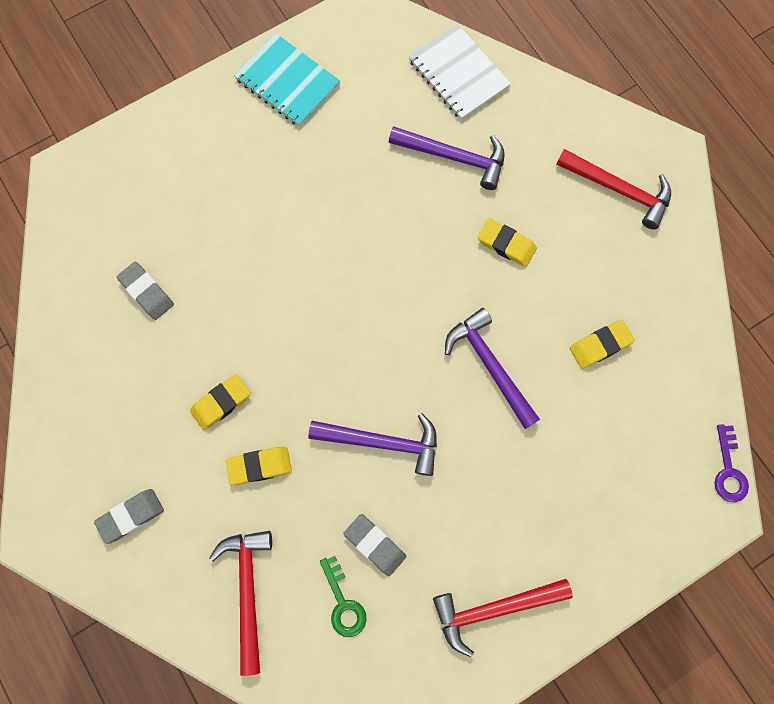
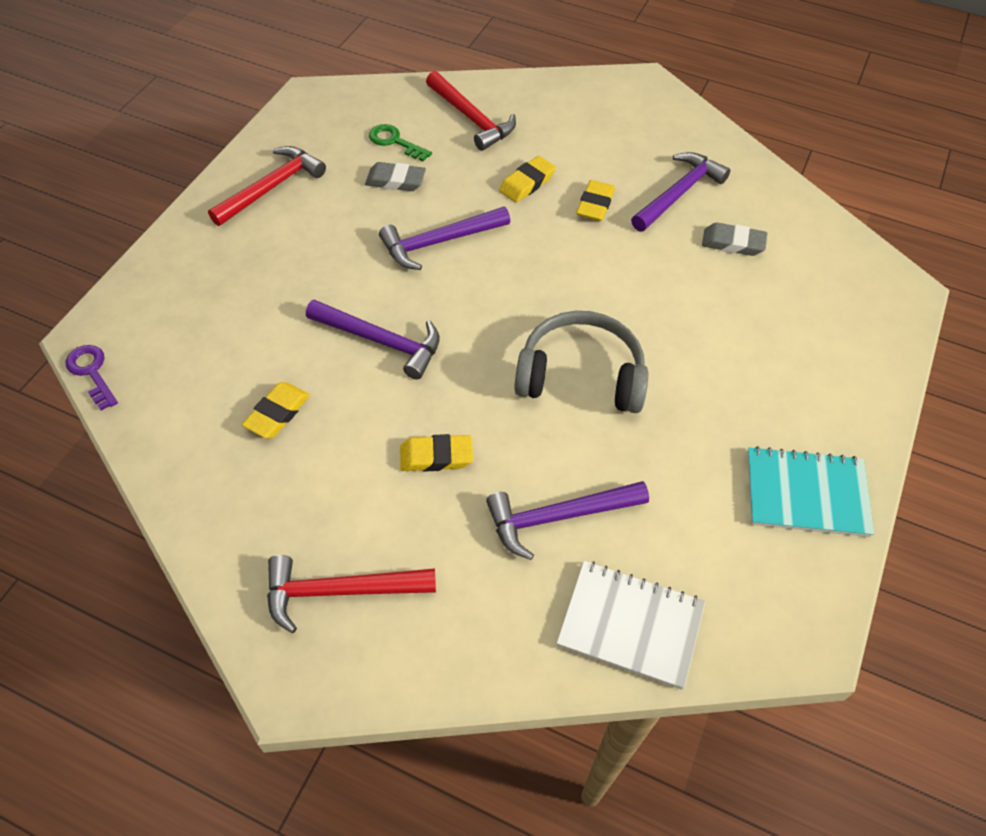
camera: 145 degrees right, 20 degrees down
grey eraser [94,489,164,544] -> none
none -> grey headphones [514,311,648,413]
none -> purple hammer [631,152,730,232]

